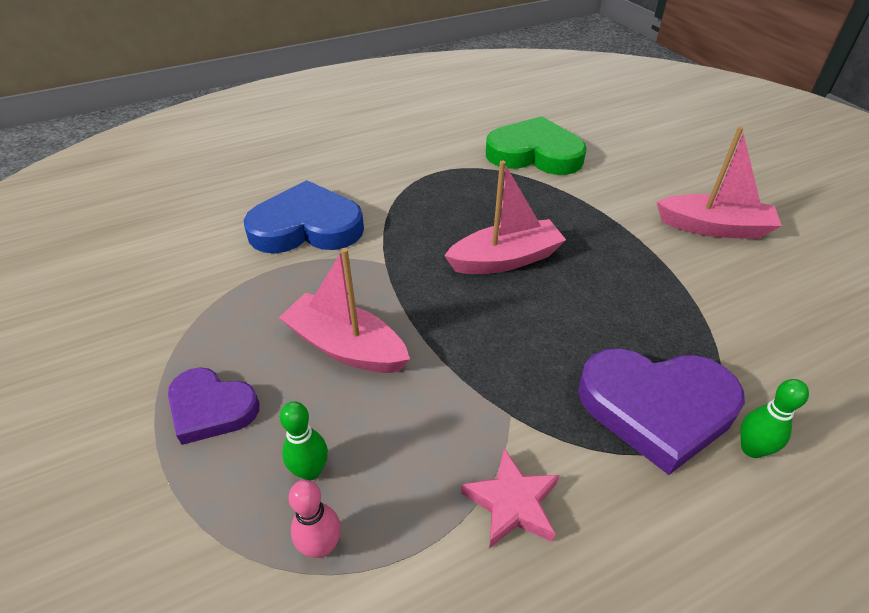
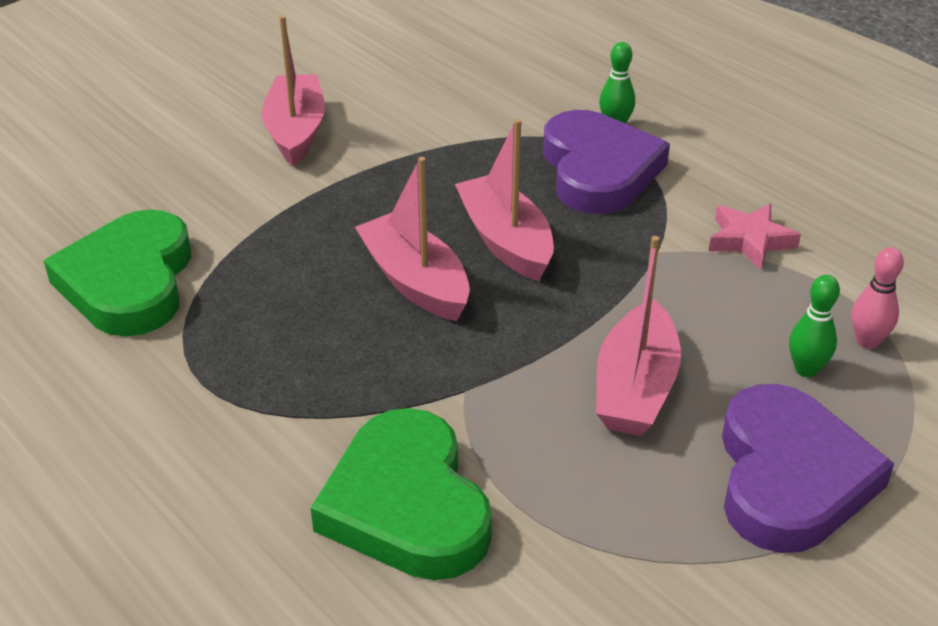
camera: 105 degrees left, 5 degrees down
purple heart [168,367,259,445] -> purple heart [722,384,894,553], size x1.64
blue heart [244,180,364,253] -> green heart [311,408,492,580]
none -> pink boat [455,119,554,281]

